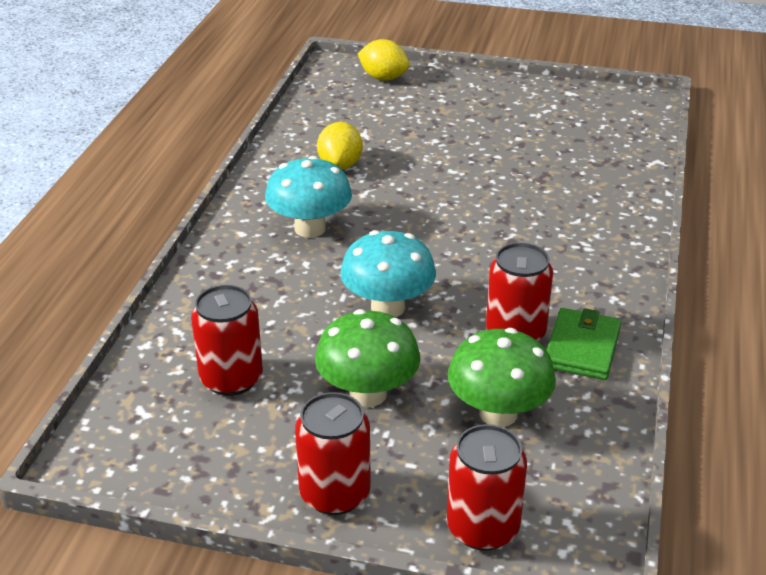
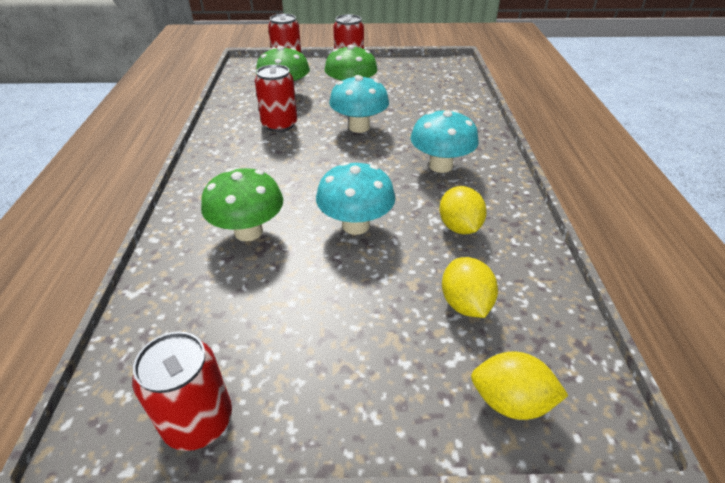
camera: 165 degrees right, 5 degrees up
red can [191,285,263,396] -> red can moved to [132,332,232,451]
green wallet [547,308,621,380] -> none
none -> green mushroom [201,168,283,241]
none -> turquoise mushroom [316,162,395,235]
none -> yellow lemon [442,257,498,318]

